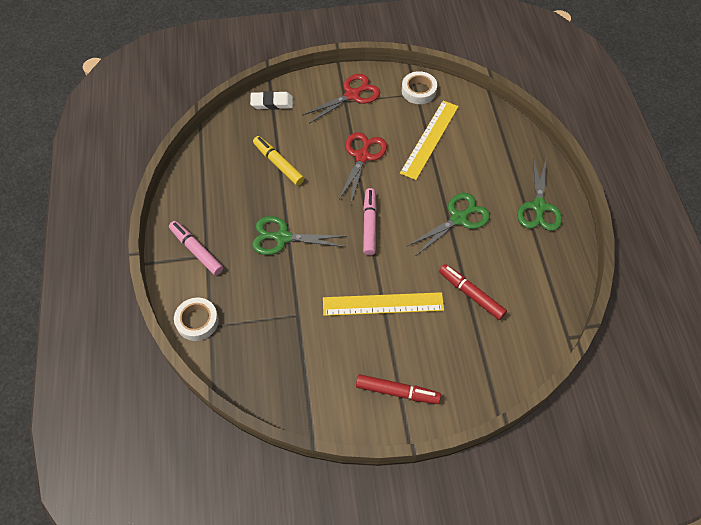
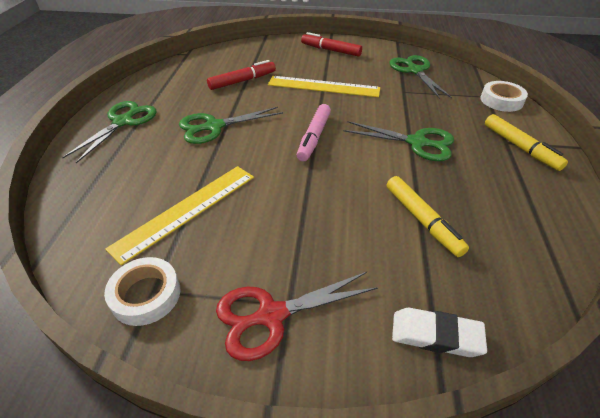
camera: 165 degrees left, 15 degrees down
pink marker [169,221,223,275] -> yellow marker [485,114,568,171]
red scissors [338,132,387,202] -> none
red marker [439,264,507,320] -> red marker turned 90 degrees counterclockwise [207,60,276,90]
none -> green scissors [389,55,452,99]

